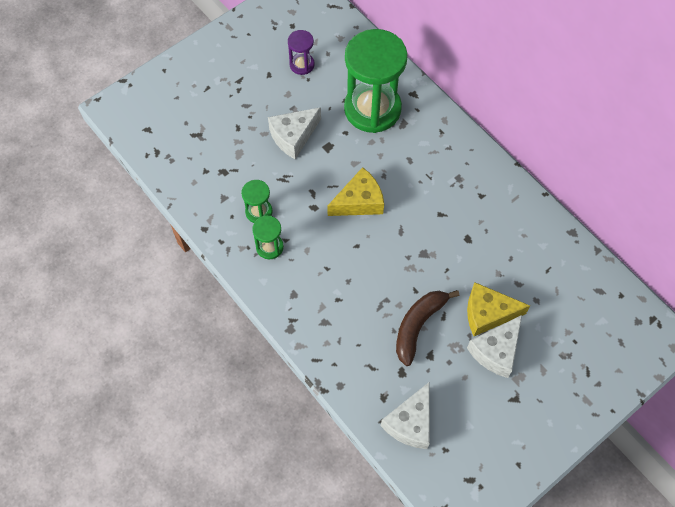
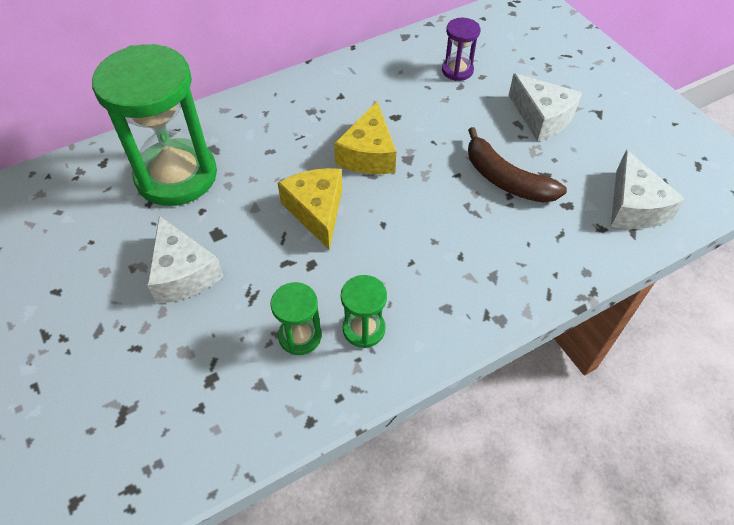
camera: 80 degrees left, 10 degrees down
purple hourglass [288,30,315,75] -> purple hourglass moved to [442,18,480,81]
white cheese [381,382,430,449] -> white cheese turned 45 degrees clockwise [611,150,685,229]
yellow cheese [467,282,530,336] -> yellow cheese moved to [334,101,396,174]

